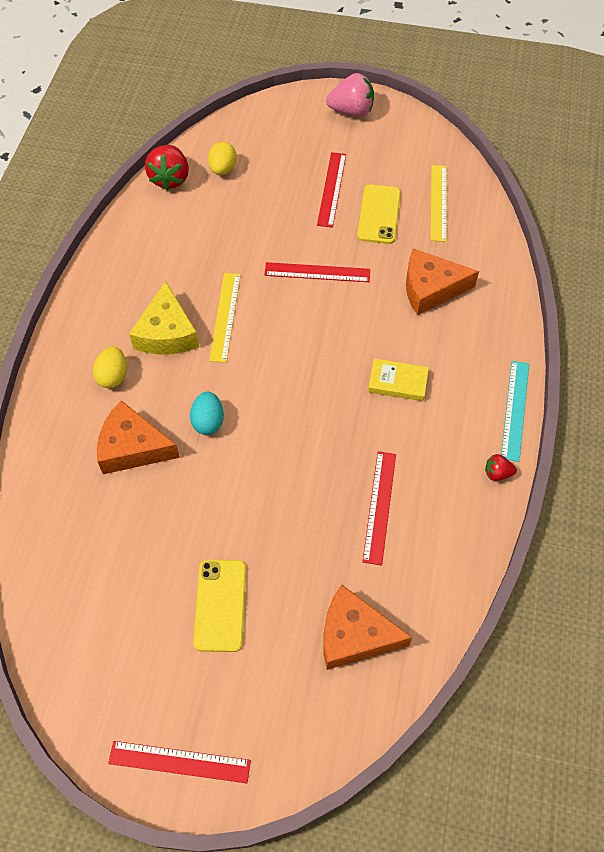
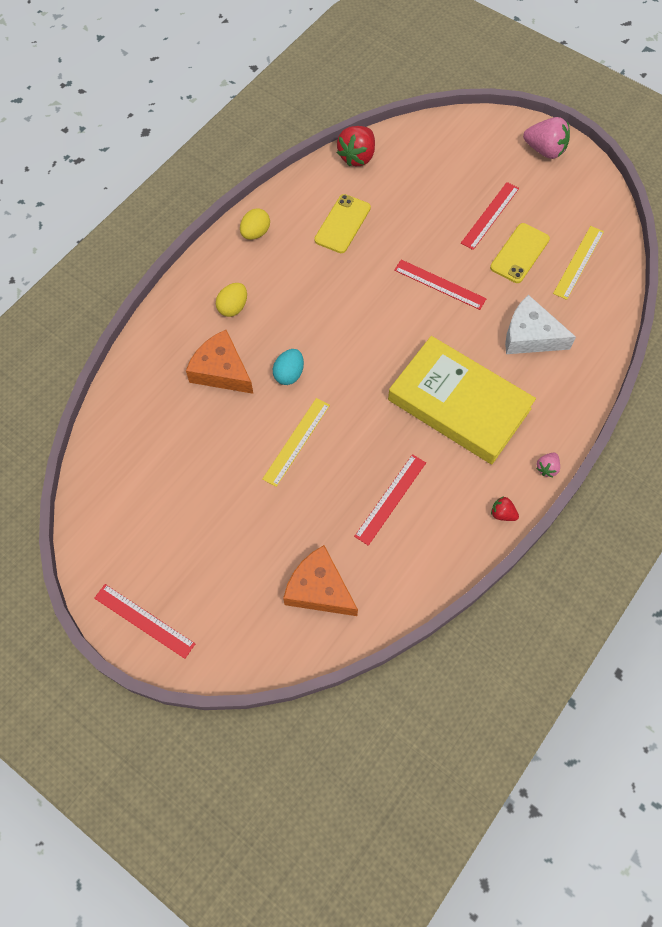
camera: 25 degrees right, 5 degrees up
yellow cheese [129,281,199,355] -> none
yellow phone [193,560,246,652] -> yellow phone moved to [314,194,371,253]
yellow egg [208,142,237,175] -> yellow egg moved to [240,208,270,240]
yellow ruler [209,273,241,363] -> yellow ruler moved to [262,398,330,487]
yellow book [368,359,429,401] -> yellow book [388,336,536,464], size x2.44
orange cheese [406,248,479,315] -> white cheese [505,295,576,354]
turquoise ruler [501,361,529,462] -> pink strawberry [536,453,560,477]

